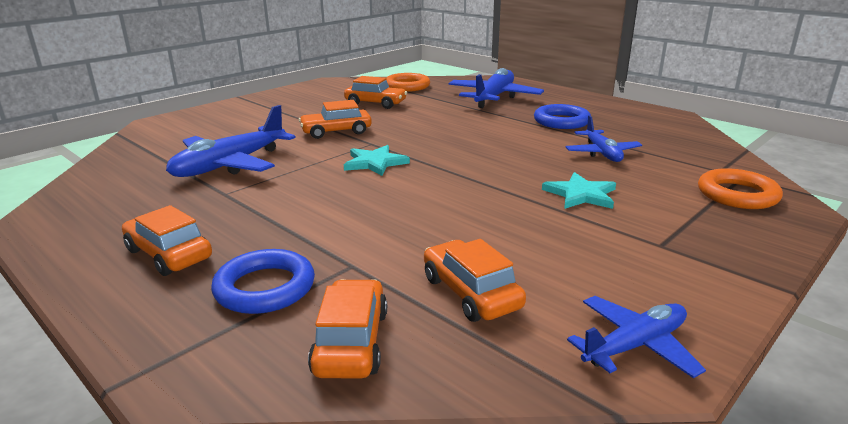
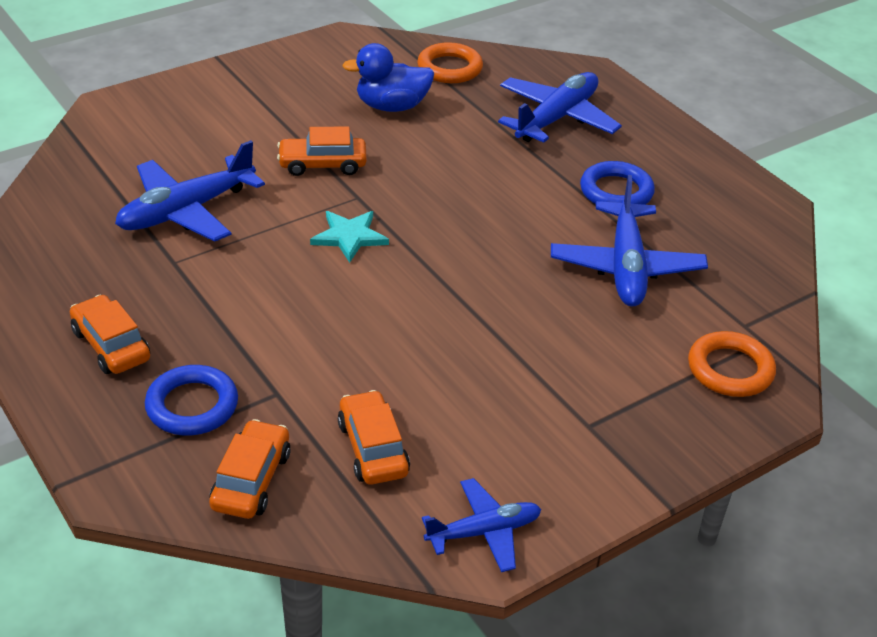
camera: 10 degrees right, 15 degrees up
orange car [344,76,407,109] -> blue duck [342,43,434,112]
turquoise star [542,172,616,209] -> none
blue plane [565,115,642,162] -> blue plane [551,175,708,307], size x1.64

